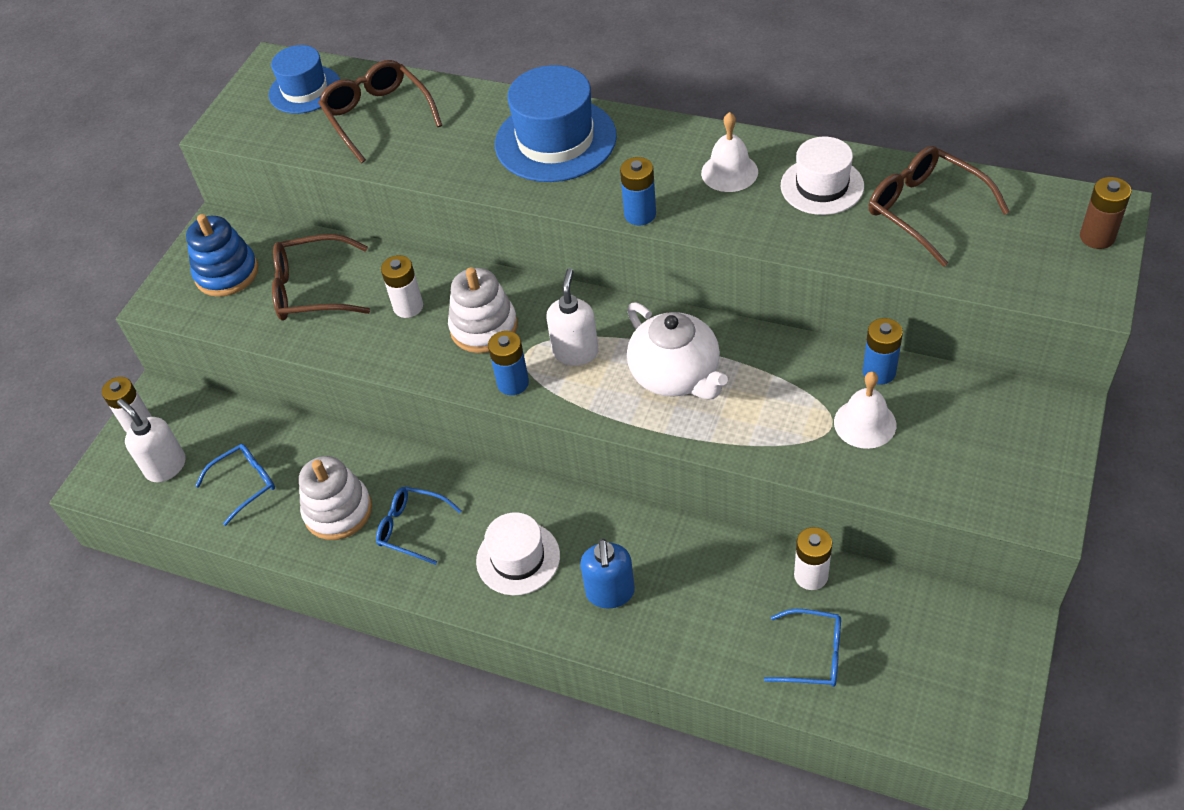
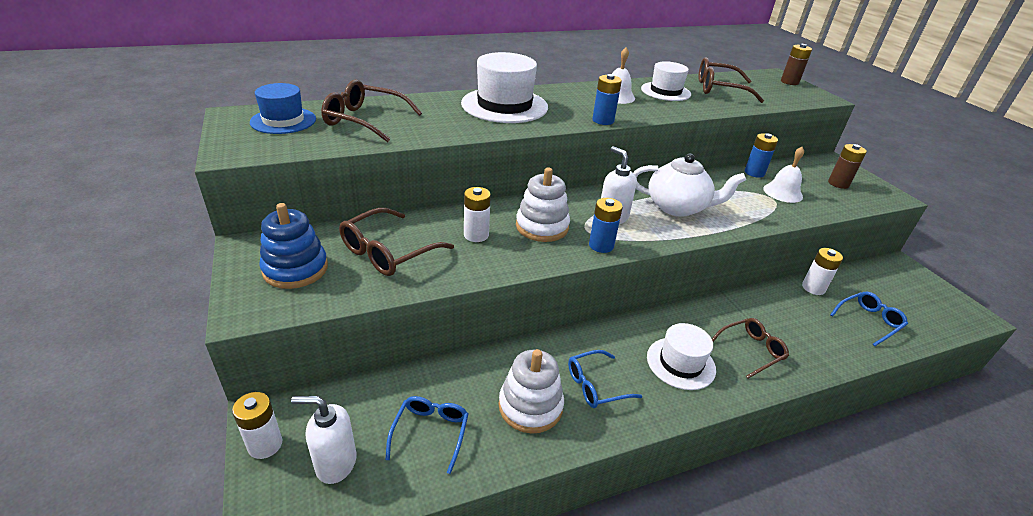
camera: 50 degrees left, 15 degrees down
blue hat [495,65,617,182] -> white hat [461,52,548,123]
blue soap dispenser [580,539,635,608] -> brown glasses [712,318,789,379]
none -> brown battery [828,144,867,189]

